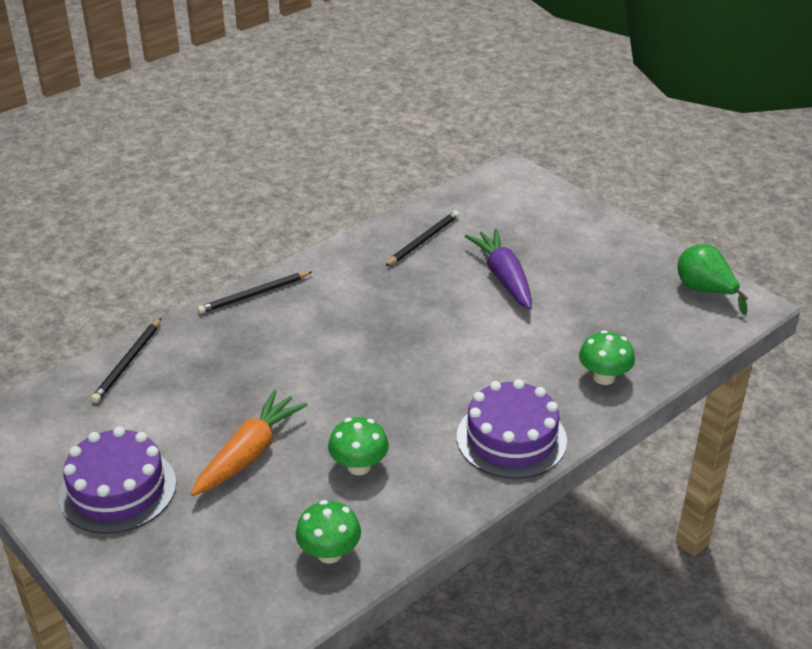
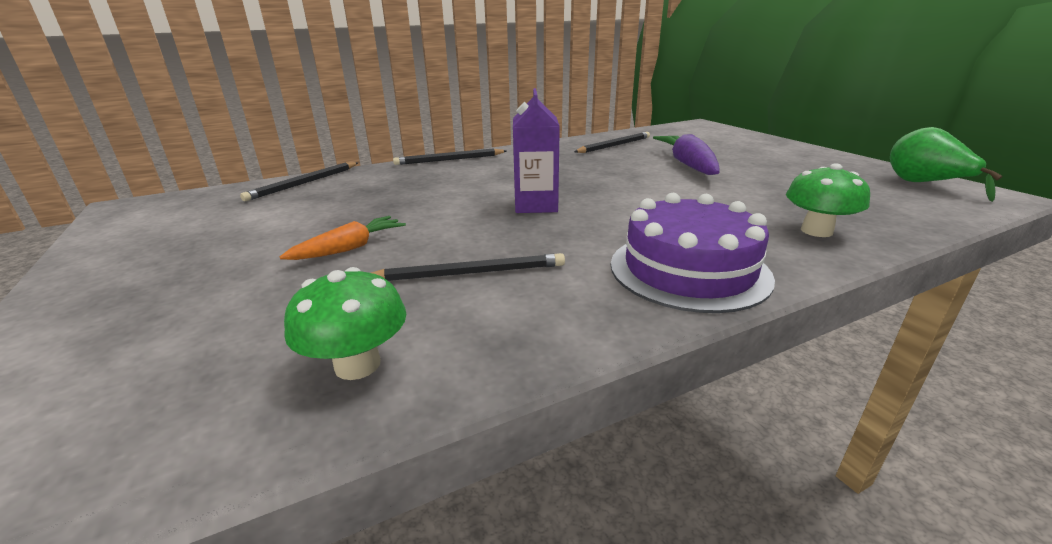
camera: 15 degrees right, 10 degrees down
purple cake [58,427,176,534] -> none
orange carrot [191,390,308,496] -> orange carrot [280,216,406,260], size x0.62
green mushroom [328,417,389,475] -> black pencil [371,253,565,281]
none -> purple carton [513,88,560,213]

